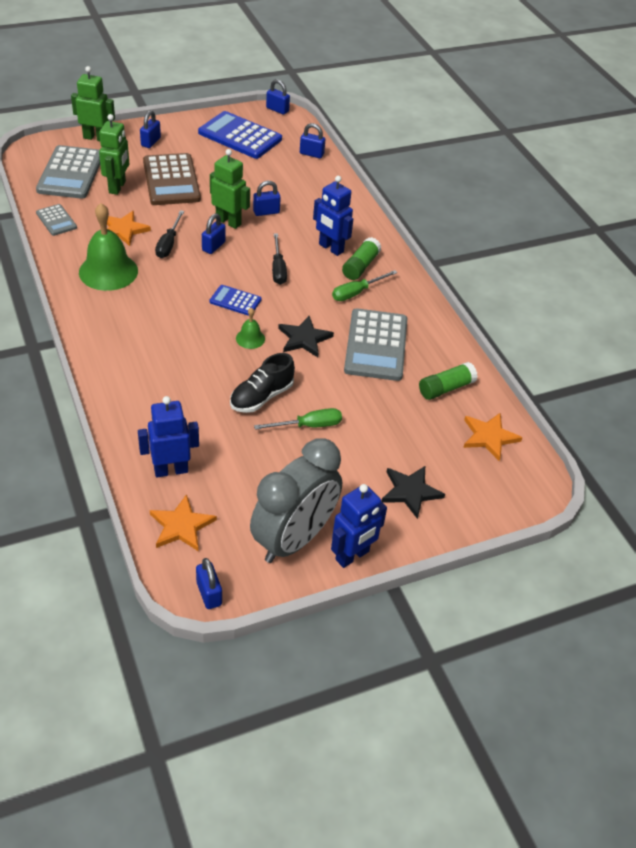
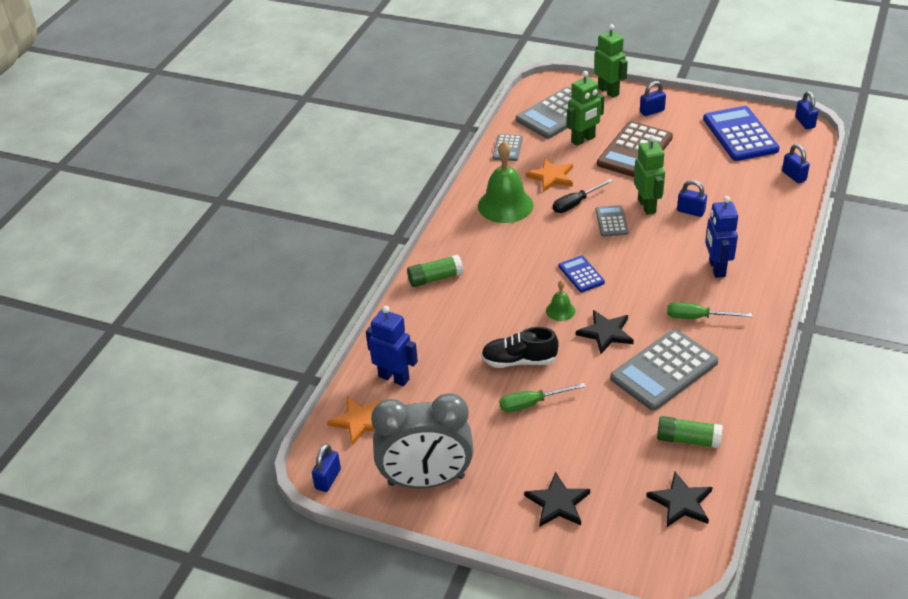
camera: 50 degrees right, 5 degrees down
blue padlock [202,213,226,254] -> grey calculator [595,205,629,237]
green screwdriver [254,408,342,430] -> green screwdriver turned 135 degrees clockwise [500,383,586,412]
black screwdriver [272,233,287,285] -> none
blue robot [331,484,387,568] -> none
green glue stick [342,237,381,280] -> green glue stick moved to [407,255,464,287]
orange star [463,413,522,461] -> black star [646,472,713,527]

